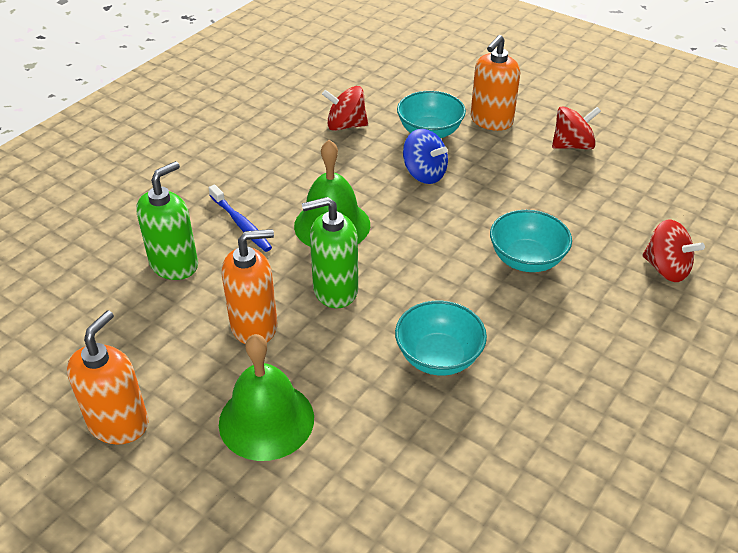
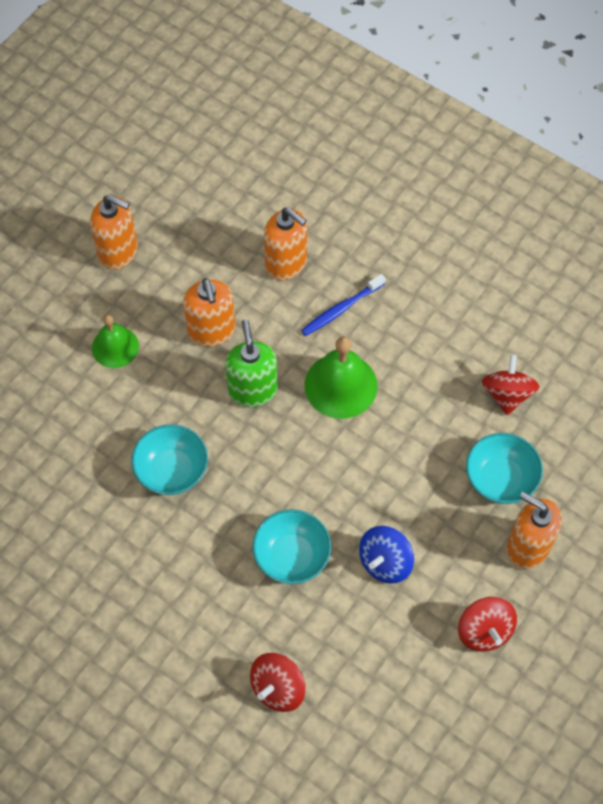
camera: 90 degrees right, 20 degrees up
green soap dispenser [136,161,198,280] -> orange soap dispenser [264,207,307,281]
green bell [219,334,314,461] -> green bell [92,315,139,368], size x0.65
blue spinning top [403,129,448,184] -> blue spinning top moved to [359,526,414,584]

